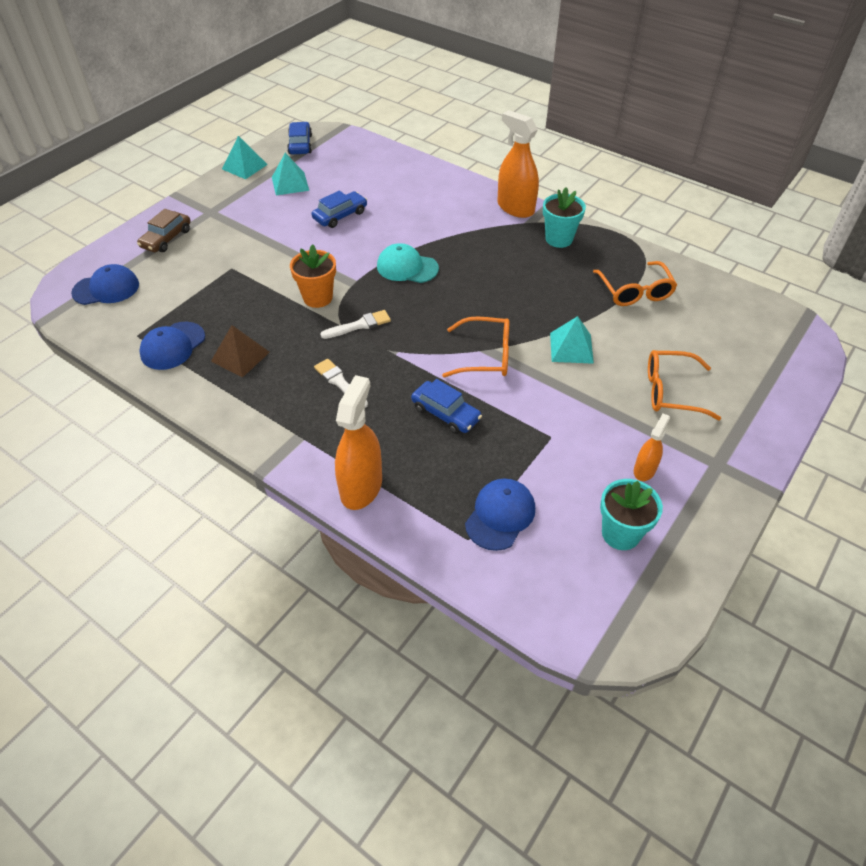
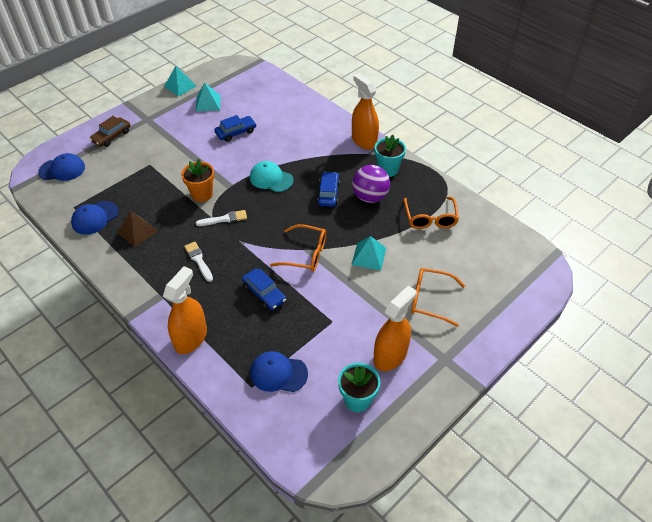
camera: 10 degrees right, 0 degrees up
blue car [287,122,312,154] -> blue car moved to [317,172,340,207]
blue cap [465,478,535,551] -> blue cap turned 120 degrees counterclockwise [250,351,308,392]
orange spray bottle [634,414,670,481] -> orange spray bottle [373,286,417,371], size x1.84
none -> purple ball [352,165,390,203]

